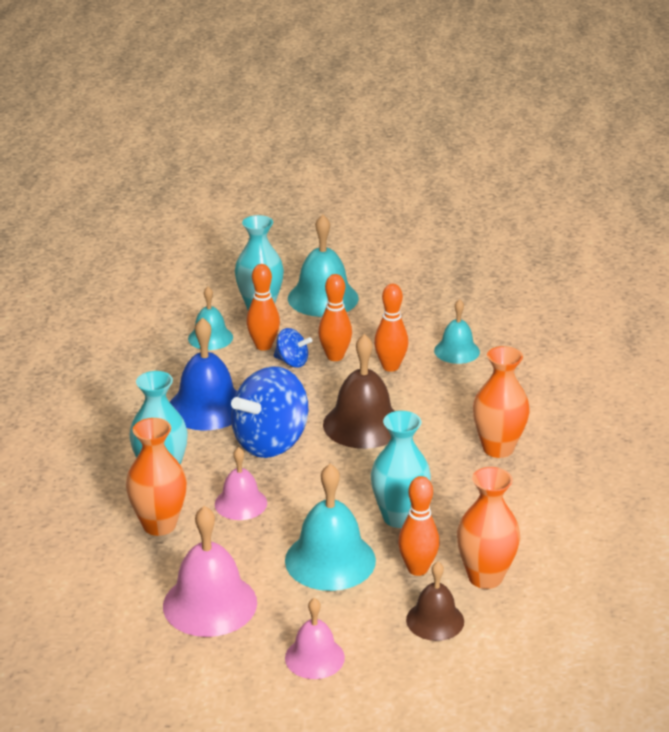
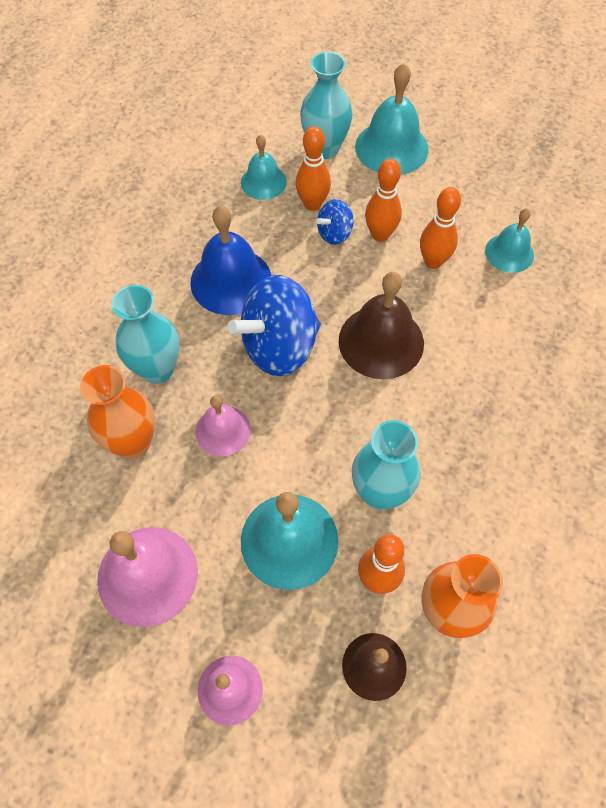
camera: 15 degrees right, 30 degrees up
blue spinning top [274,328,312,367] -> blue spinning top turned 105 degrees clockwise [316,199,354,245]
orange vase [473,346,530,458] -> none

